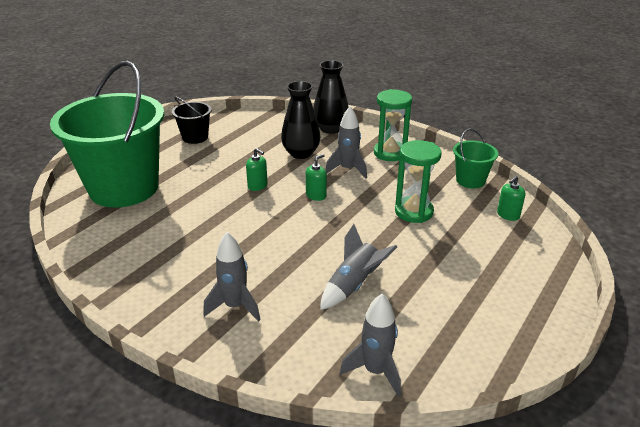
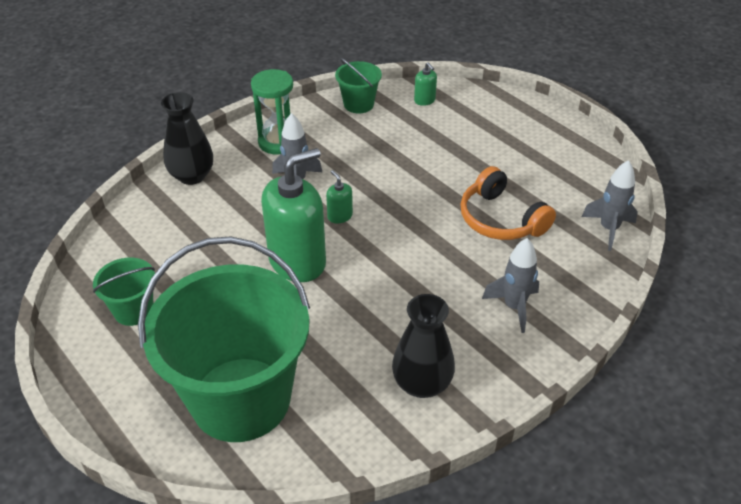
camera: 75 degrees left, 10 degrees up
black bucket [172,96,212,144] -> green bucket [93,258,155,326]
green soap dispenser [246,148,268,191] -> green soap dispenser [261,148,326,282], size x2.38
black vase [281,81,320,159] -> black vase moved to [392,294,455,398]
grey rocket [320,224,397,310] -> orange headphones [460,166,556,240]
green hourglass [395,140,442,223] -> none

